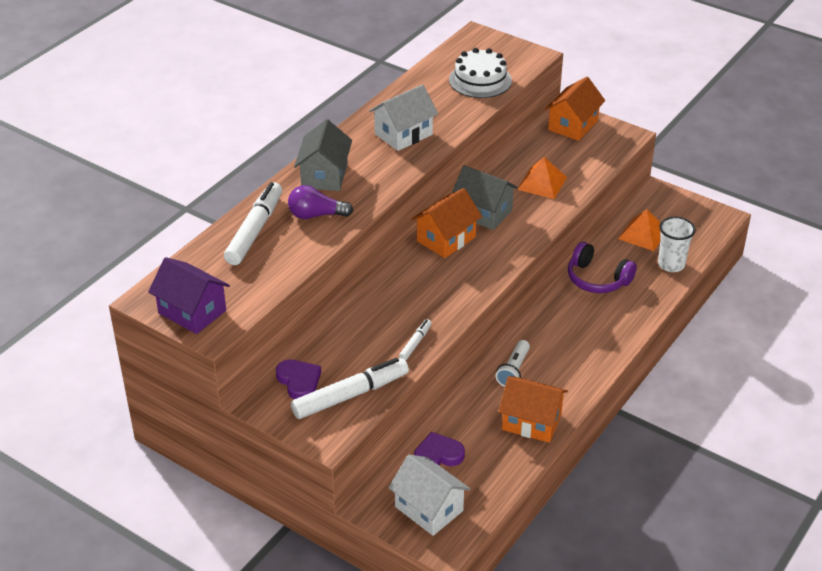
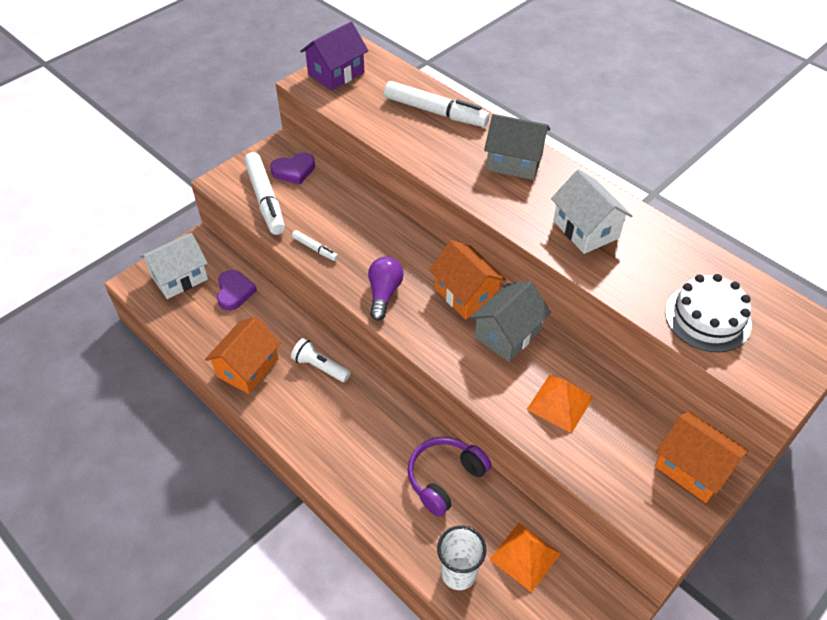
camera: 100 degrees right, 10 degrees up
purple light bulb [288,185,354,219] -> purple light bulb moved to [368,257,404,321]

